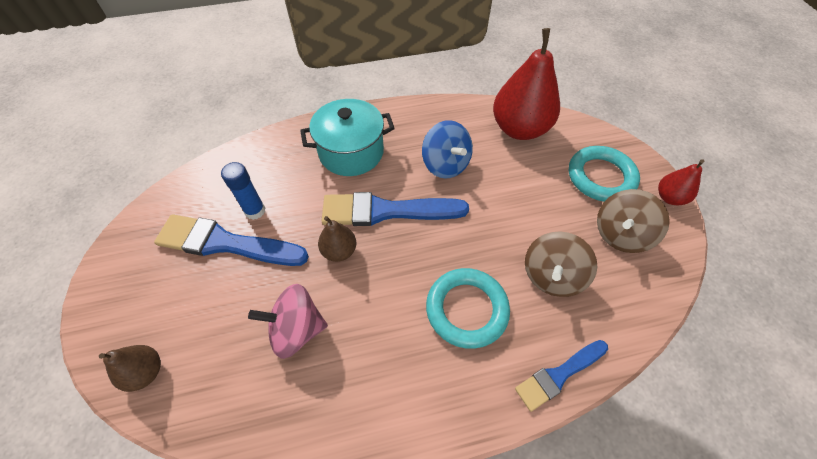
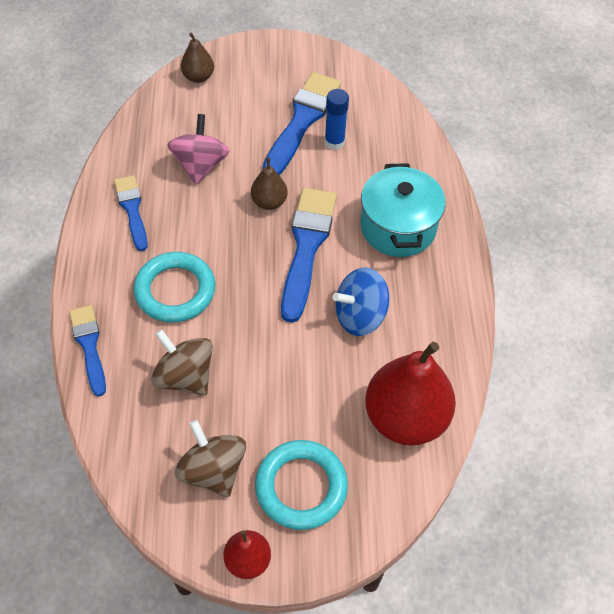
camera: 100 degrees right, 0 degrees up
none -> blue brush [114,175,148,251]

